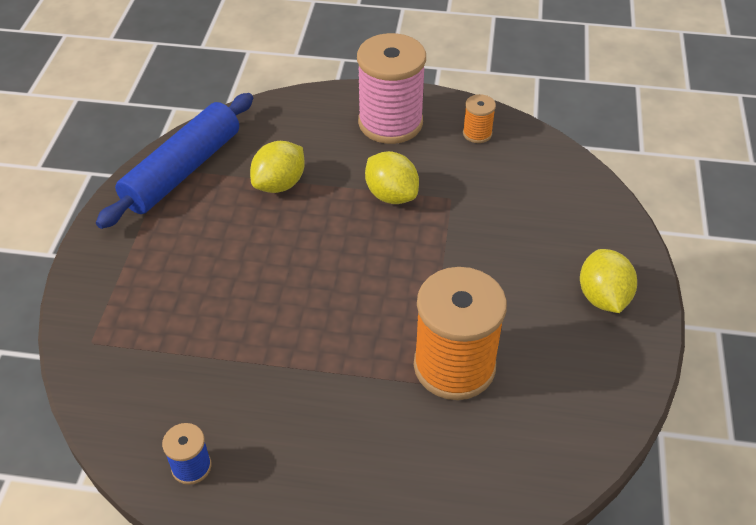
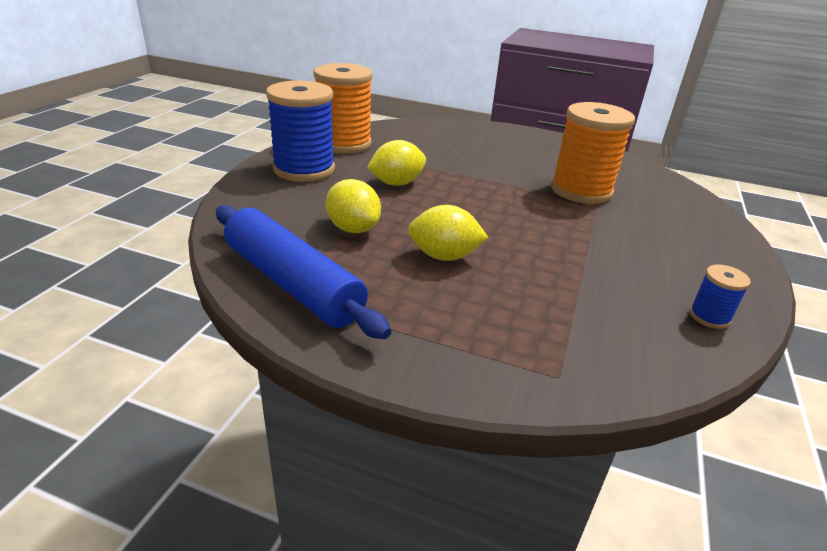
camera: 80 degrees left, 15 degrees down
pink spool [357,33,426,144] -> blue spool [266,80,335,182]
orange spool [463,94,496,143] -> orange spool [314,63,373,154], size x2.23
yellow lemon [580,249,637,313] -> yellow lemon moved to [408,205,489,261]

